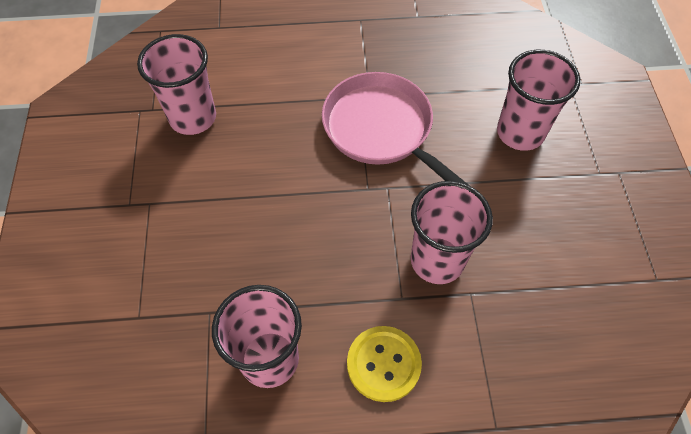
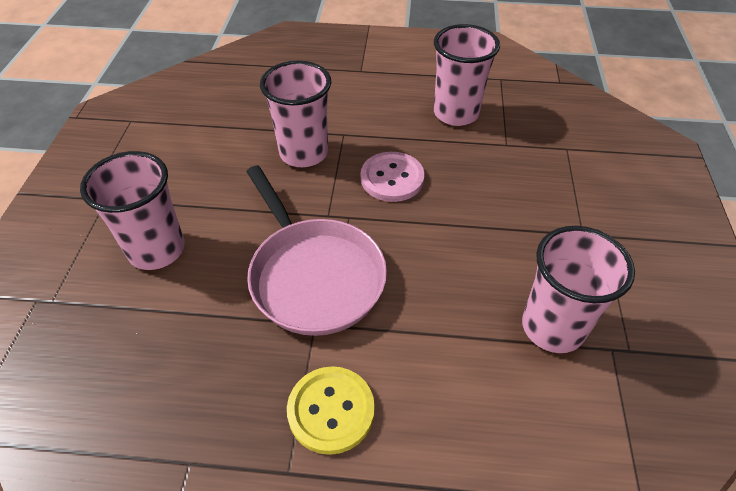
camera: 170 degrees left, 10 degrees down
yellow button [347,326,422,402] -> yellow button moved to [287,366,375,455]
none -> pink button [361,152,424,202]

